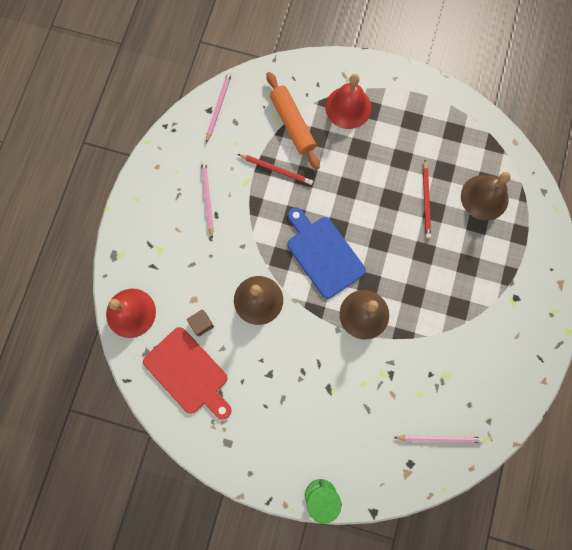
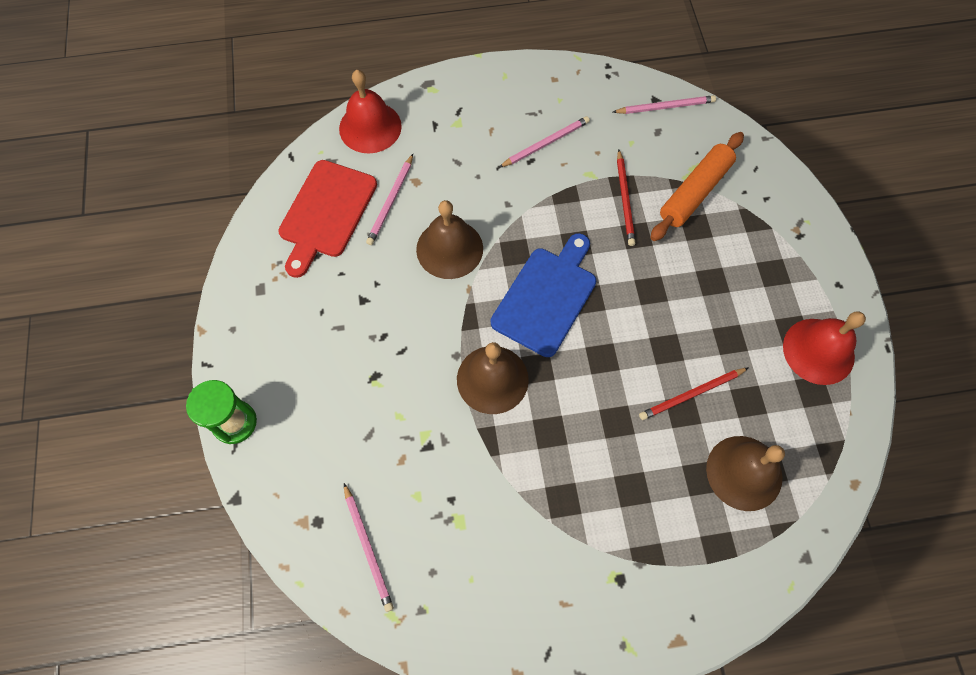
camera: 65 degrees right, 10 degrees down
brown cube [187,309,214,336] -> pink pencil [366,154,413,245]
red bell [325,74,371,129] -> red bell moved to [783,311,866,385]

